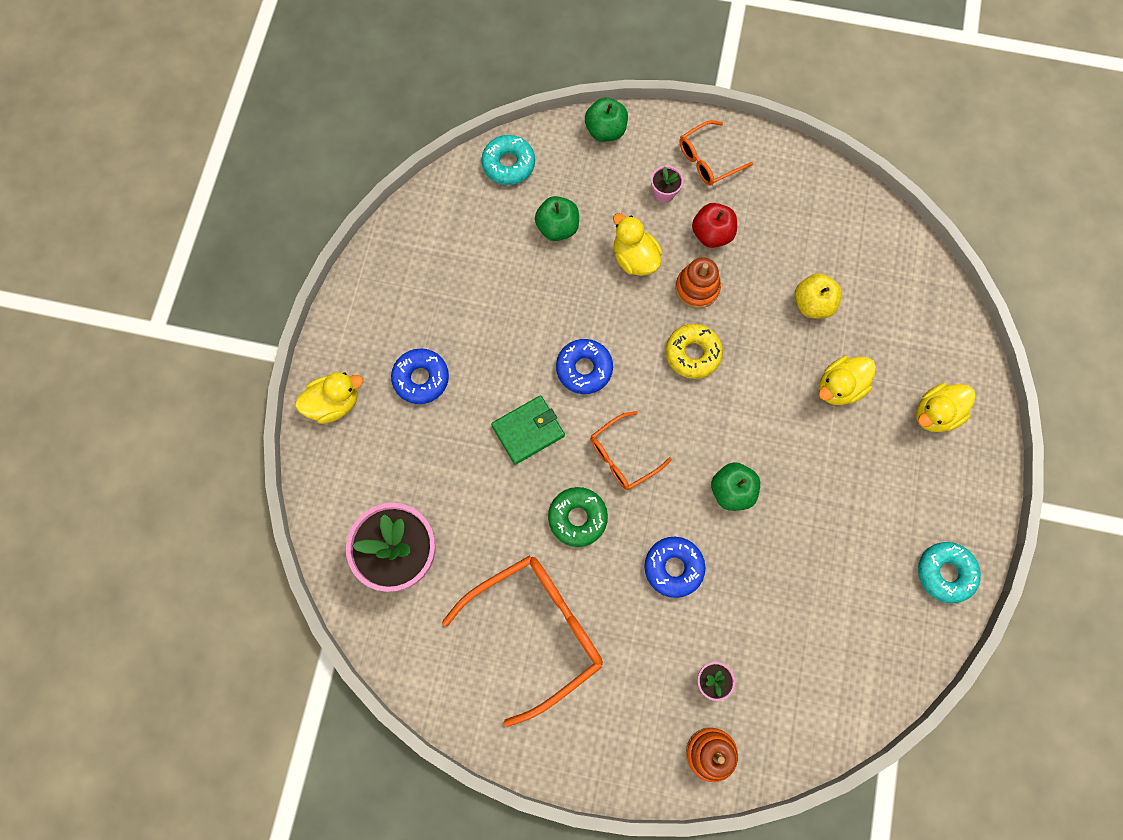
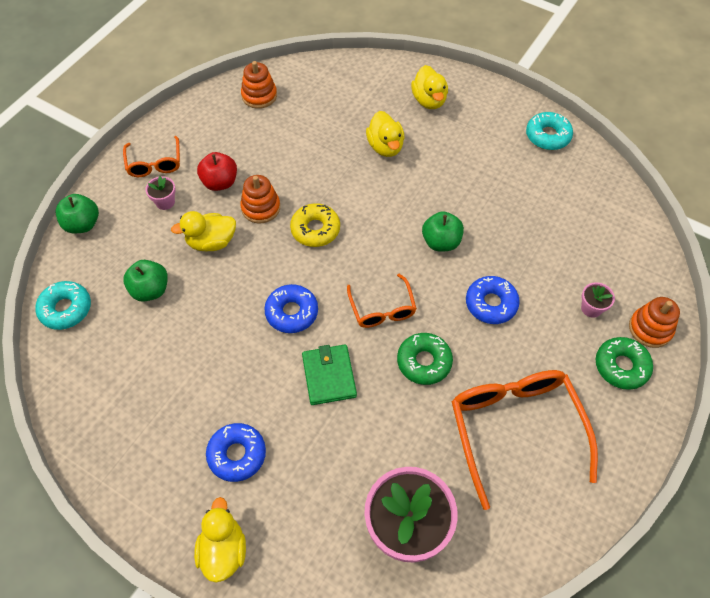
camera: 70 degrees left, 15 degrees down
yellow apple [795,273,842,318] -> none
none -> orange stacking toy [241,61,277,109]
none -> green donut [596,337,653,390]

